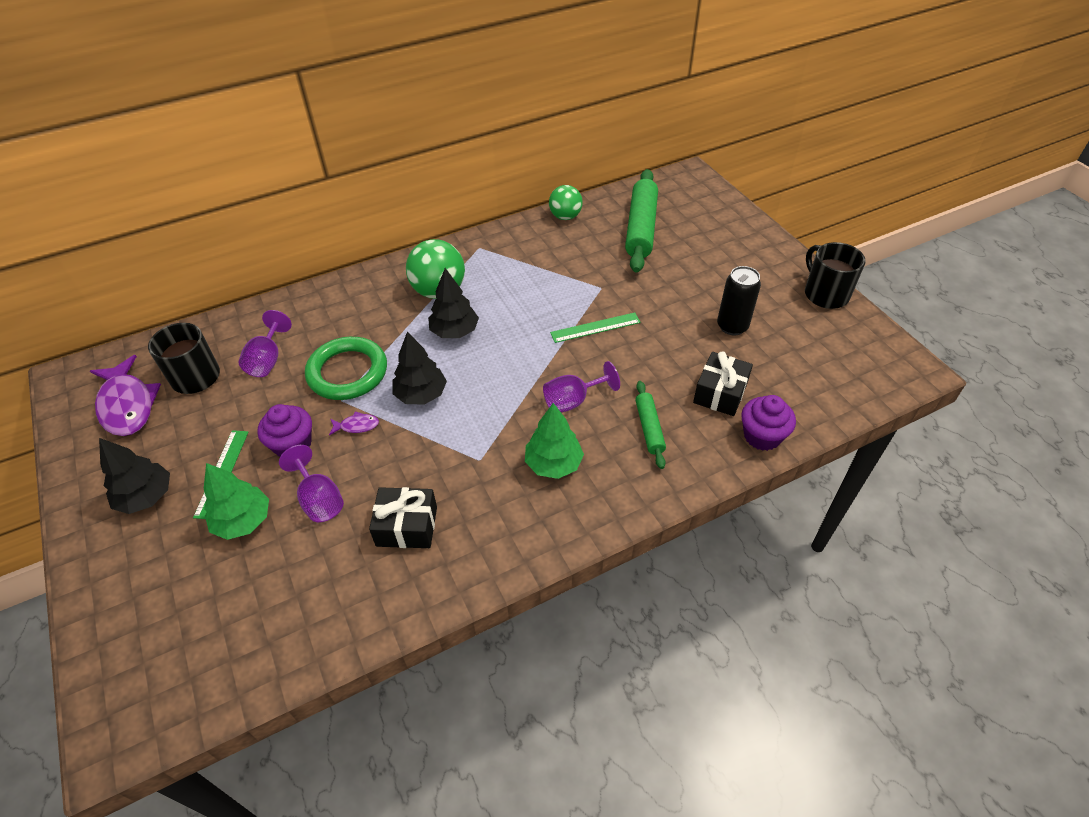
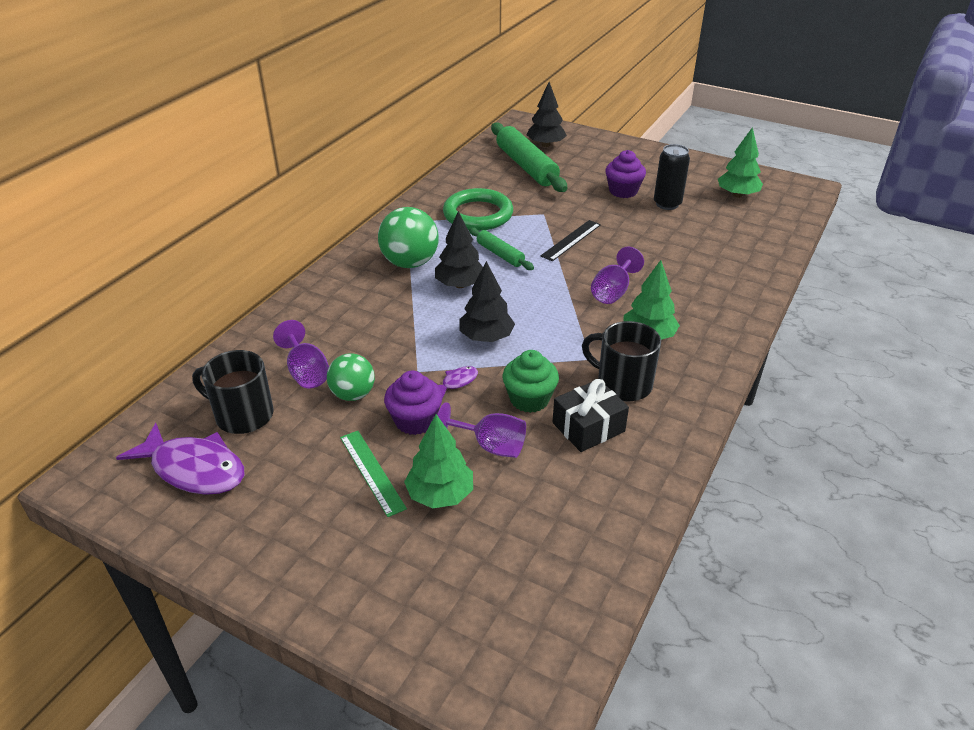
camera: 35 degrees left, 10 degrees down
black tree [99,438,170,514] -> black tree moved to [526,82,567,147]
green ring [305,337,387,400] -> green ring moved to [443,188,513,231]
green ball [549,185,583,220] -> green ball moved to [327,353,375,401]
green ruler [550,312,641,343] -> black ruler [541,220,601,261]
green rolling pin [636,381,666,469] -> green rolling pin moved to [469,227,534,270]
black gift [693,351,753,416] -> none
purple cupcake [741,395,796,451] -> purple cupcake moved to [605,150,646,198]
black mug [805,242,866,309] -> black mug moved to [582,321,661,401]
none -> green cupcake [502,350,559,413]
none -> green tree [718,127,763,198]

